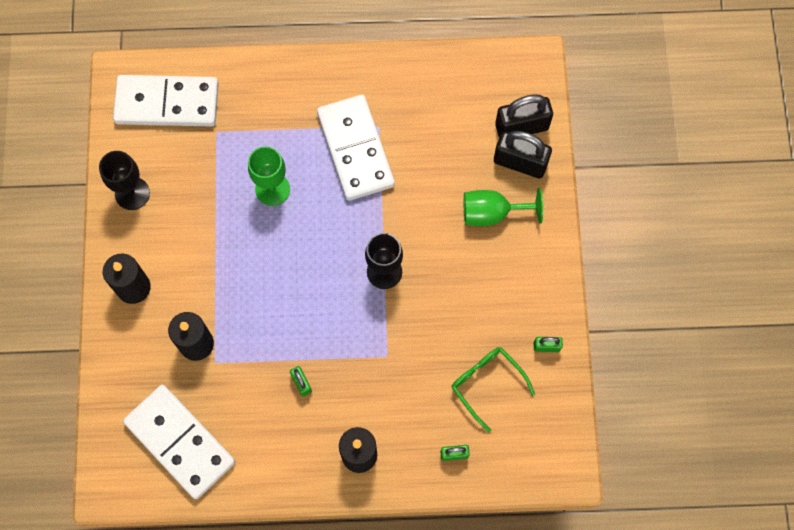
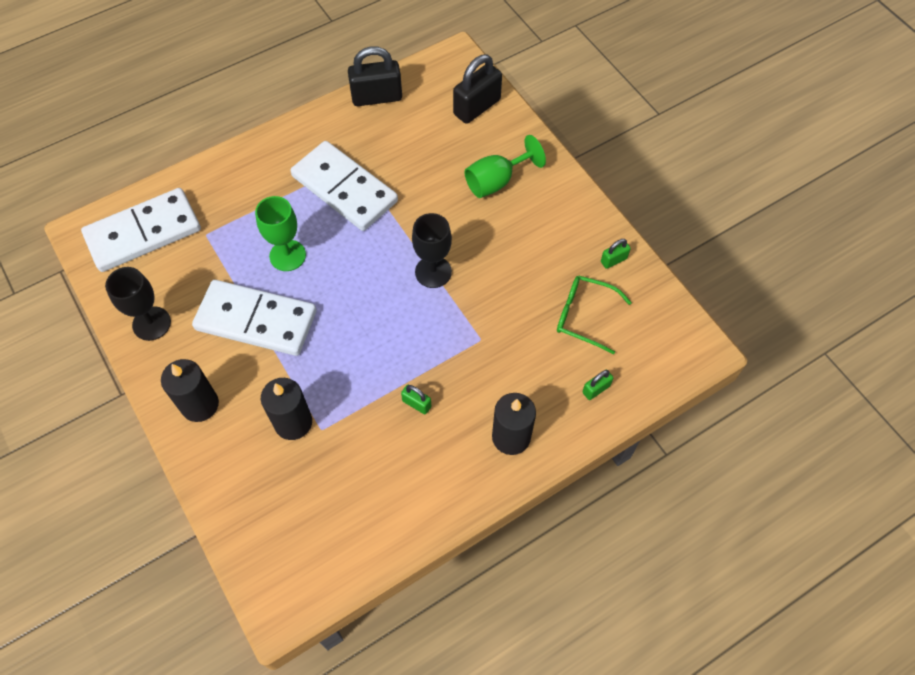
camera: 30 degrees left, 10 degrees down
white domino [123,385,235,499] -> white domino moved to [192,280,317,356]
black padlock [494,131,552,178] -> black padlock moved to [348,46,402,106]

